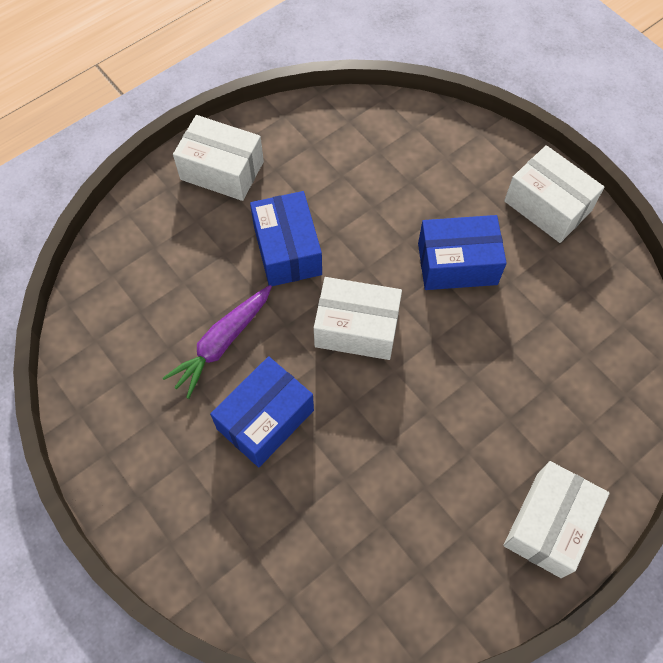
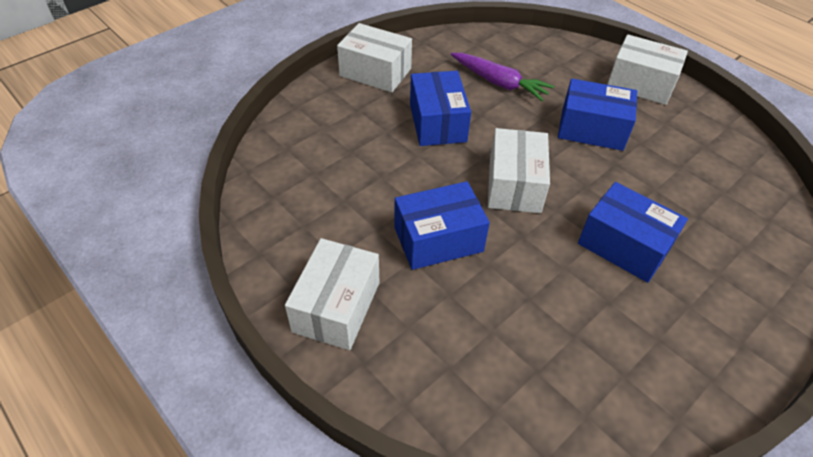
camera: 95 degrees left, 15 degrees down
purple carrot [163,285,272,399] -> purple carrot moved to [451,53,554,101]
white box [504,145,604,243] -> white box turned 75 degrees clockwise [337,23,412,92]
none -> blue box [558,79,637,151]

